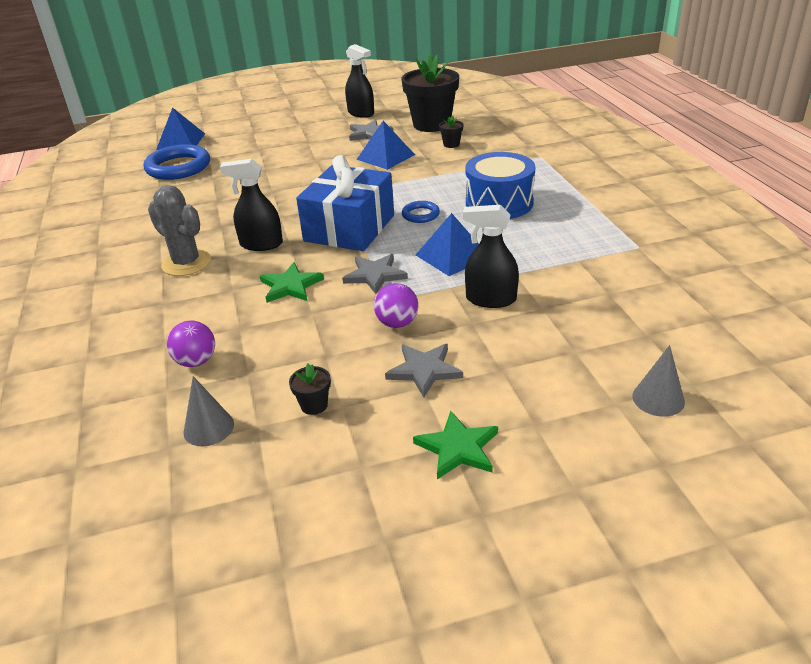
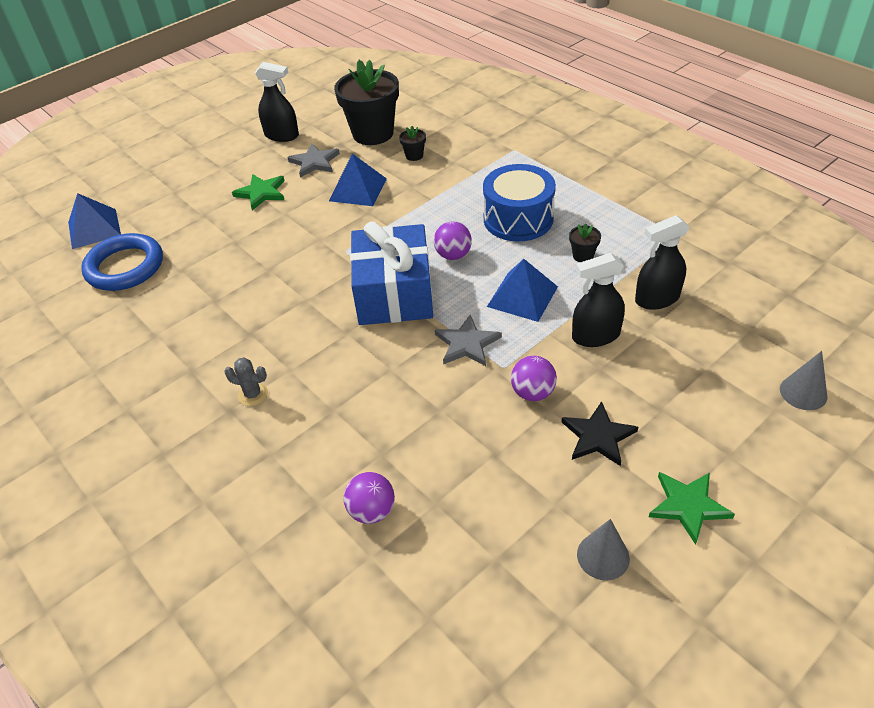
camera: 25 degrees left, 10 degrees up
grey cactus [148,185,211,276] -> grey cactus [224,357,268,406], size x0.53
grey cone [184,376,234,446] -> grey cone moved to [577,519,630,581]
black spray bottle [220,159,283,251] -> black spray bottle moved to [635,215,690,310]
green star [260,262,324,303] -> green star moved to [232,174,285,210]
black flower pot [289,364,331,415] -> black flower pot moved to [569,223,601,262]
grey star [385,344,463,397] -> black star [561,401,638,466]
blue ring [402,201,440,223] -> purple ball [434,221,472,260]

